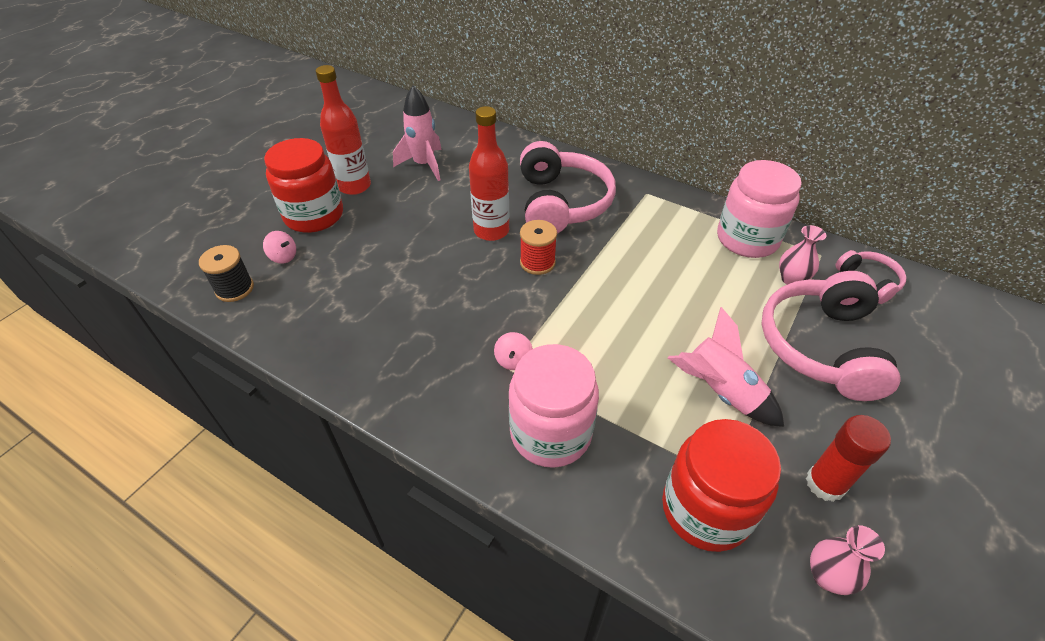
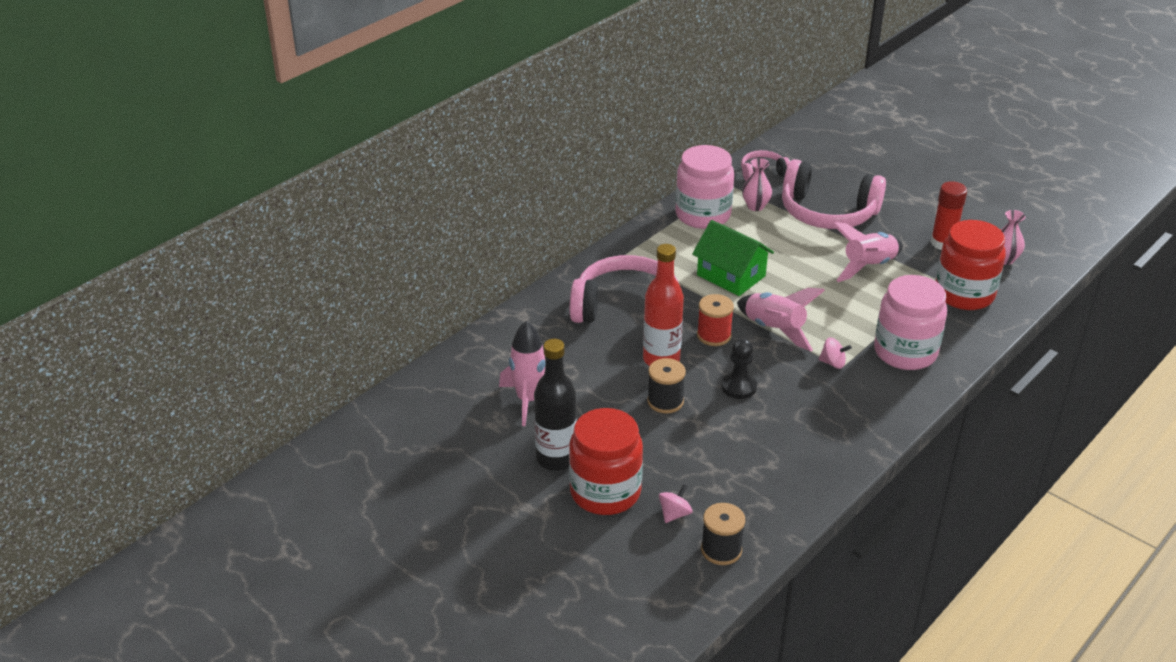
camera: 80 degrees left, 10 degrees down
red bottle [316,65,371,195] -> black bottle [534,339,577,471]
none -> black spool [647,358,686,414]
none -> green house [692,220,774,296]
none -> black pawn [721,338,757,399]
none -> pink rocket [737,288,825,351]

